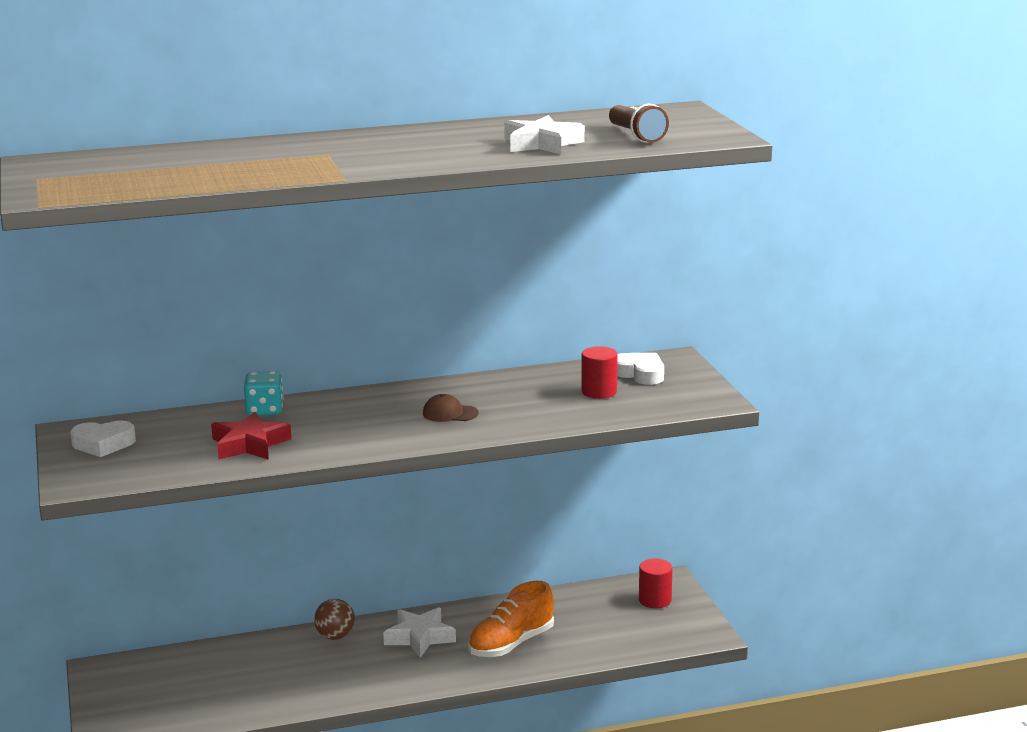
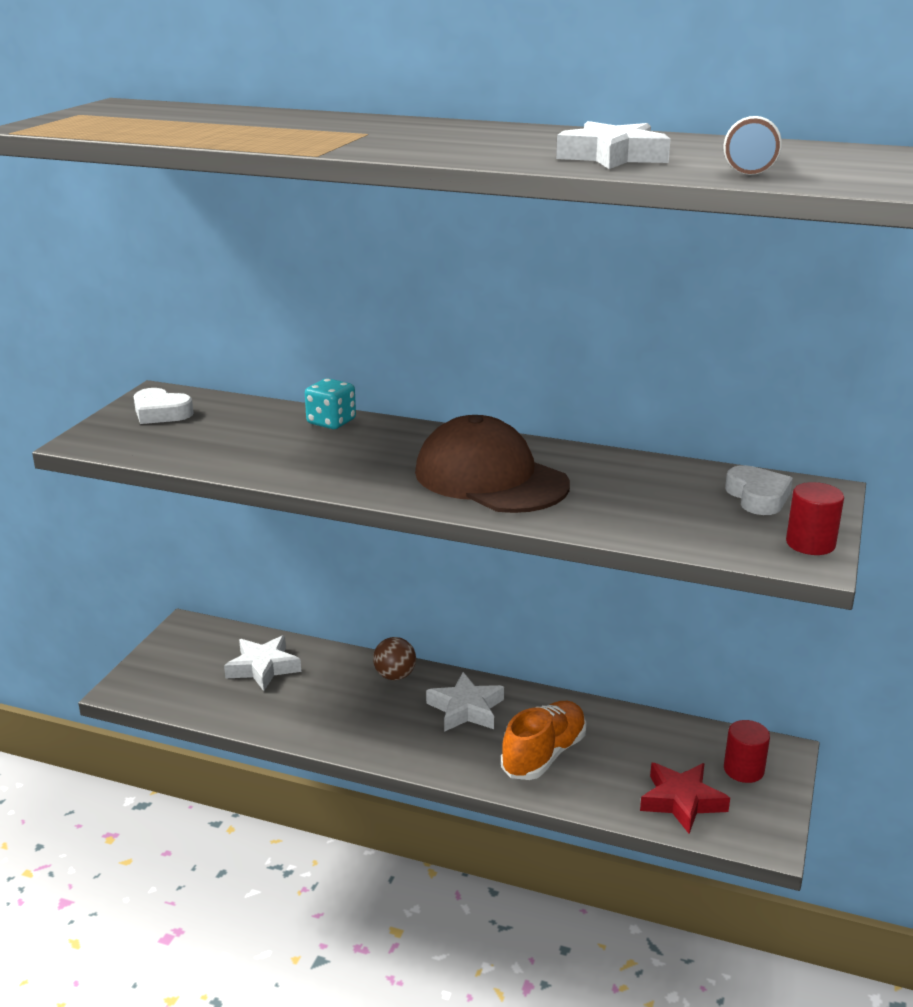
camera: 35 degrees right, 5 degrees up
red star [211,412,291,460] -> red star moved to [640,763,730,834]
brown cap [423,394,479,422] -> brown cap [415,415,570,513], size x2.50
orange shoe [468,581,554,657] -> orange shoe turned 135 degrees clockwise [501,701,586,780]
red cylinder [581,346,618,399] -> red cylinder moved to [786,482,844,555]
none -> white star [224,635,301,691]

